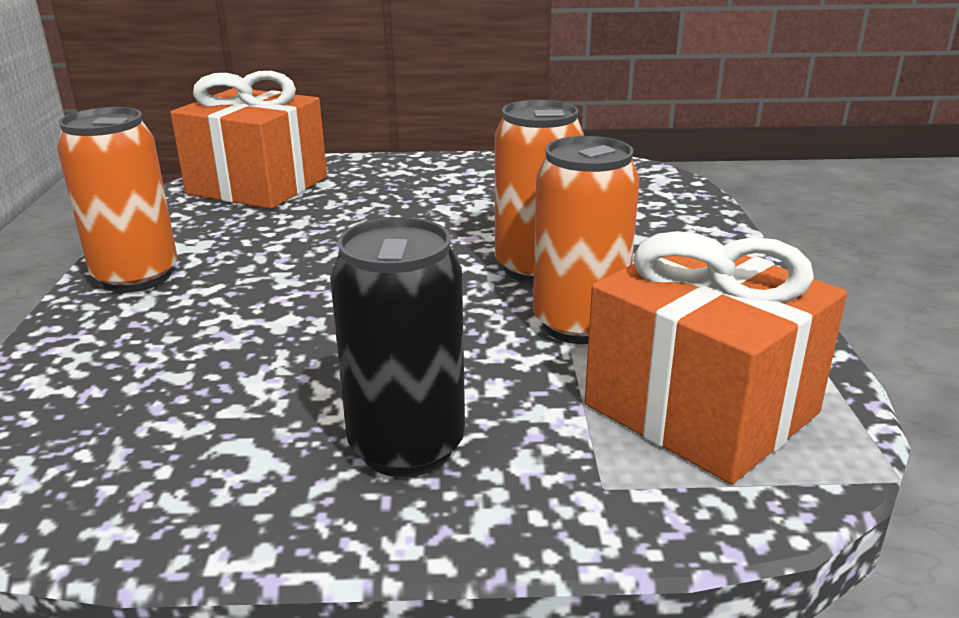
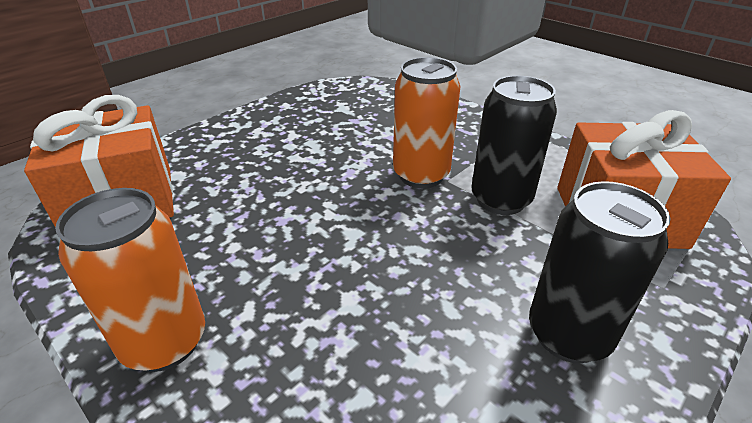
camera: 45 degrees left, 10 degrees up
orange can [533,136,640,344] -> black can [471,75,557,215]

